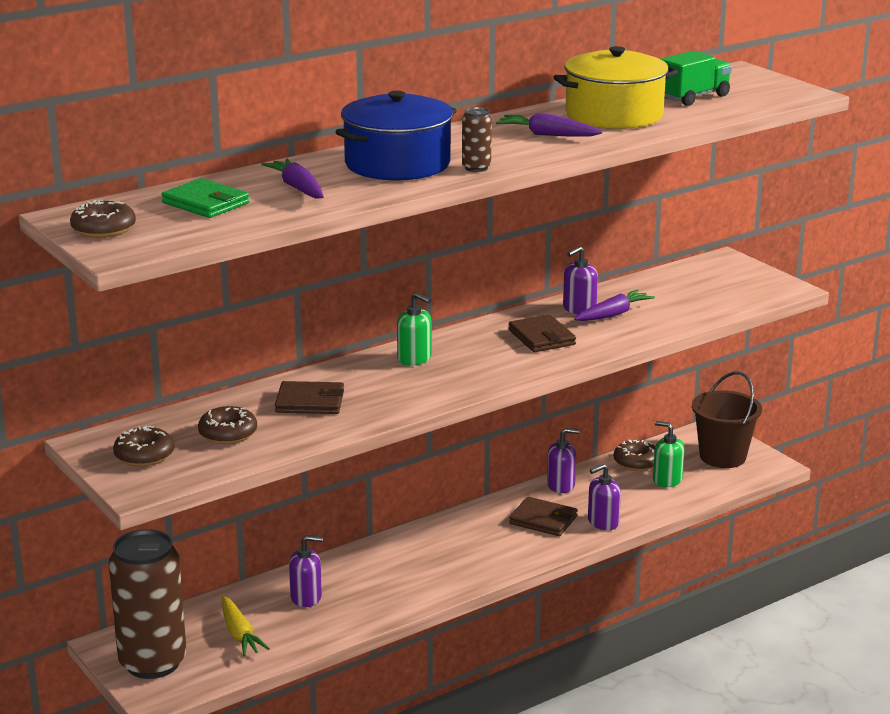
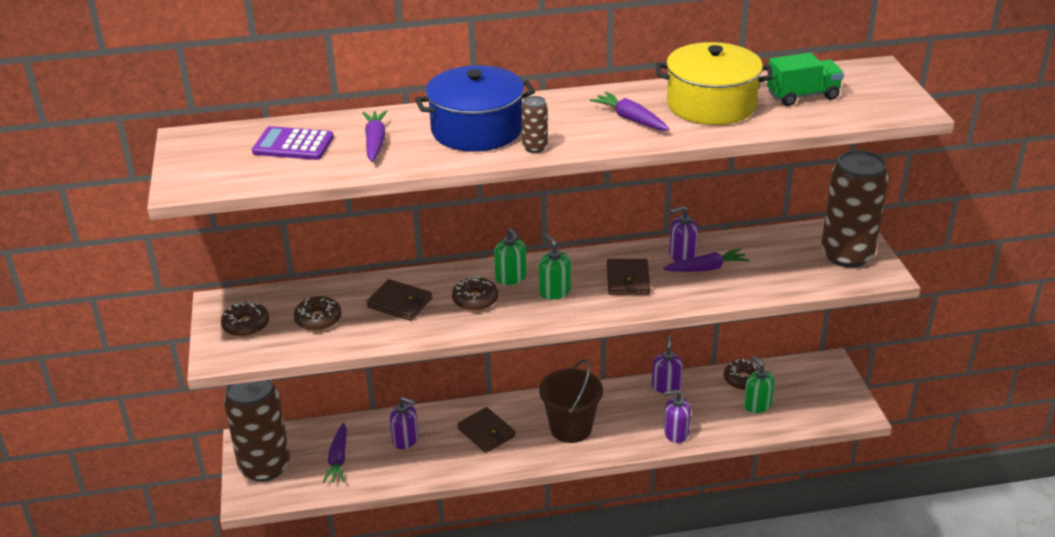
camera: 25 degrees right, 10 degrees up
brown donut [70,200,136,238] -> brown donut moved to [452,276,498,311]
green wallet [161,178,249,218] -> purple calculator [252,126,334,160]
yellow carrot [222,596,270,656] -> purple carrot [323,423,347,483]
brown wallet [509,497,578,536] -> brown wallet moved to [457,407,516,453]
purple soap dispenser [547,428,580,493] -> purple soap dispenser turned 105 degrees counterclockwise [652,337,683,394]
brown bucket [692,371,762,468] -> brown bucket moved to [539,359,603,443]
none -> green soap dispenser [539,235,571,300]
none -> brown can [821,150,889,268]

